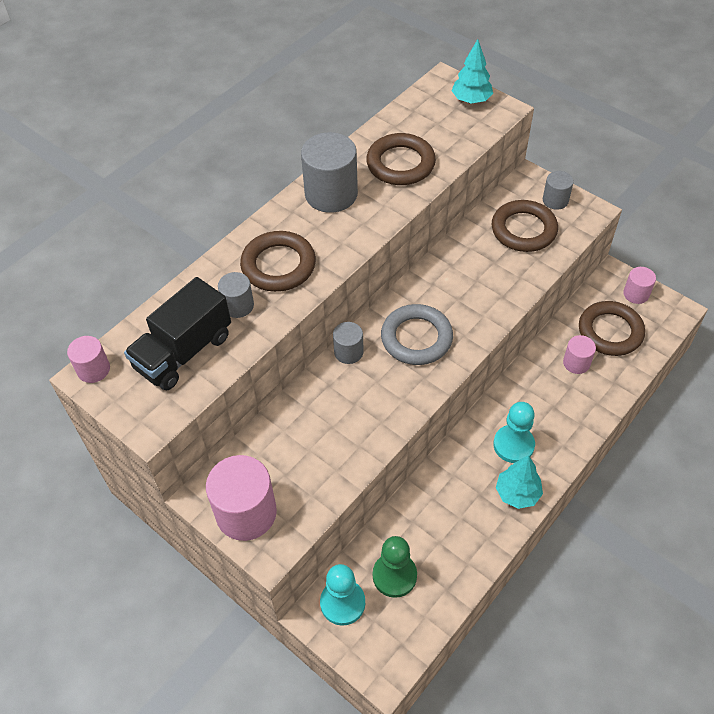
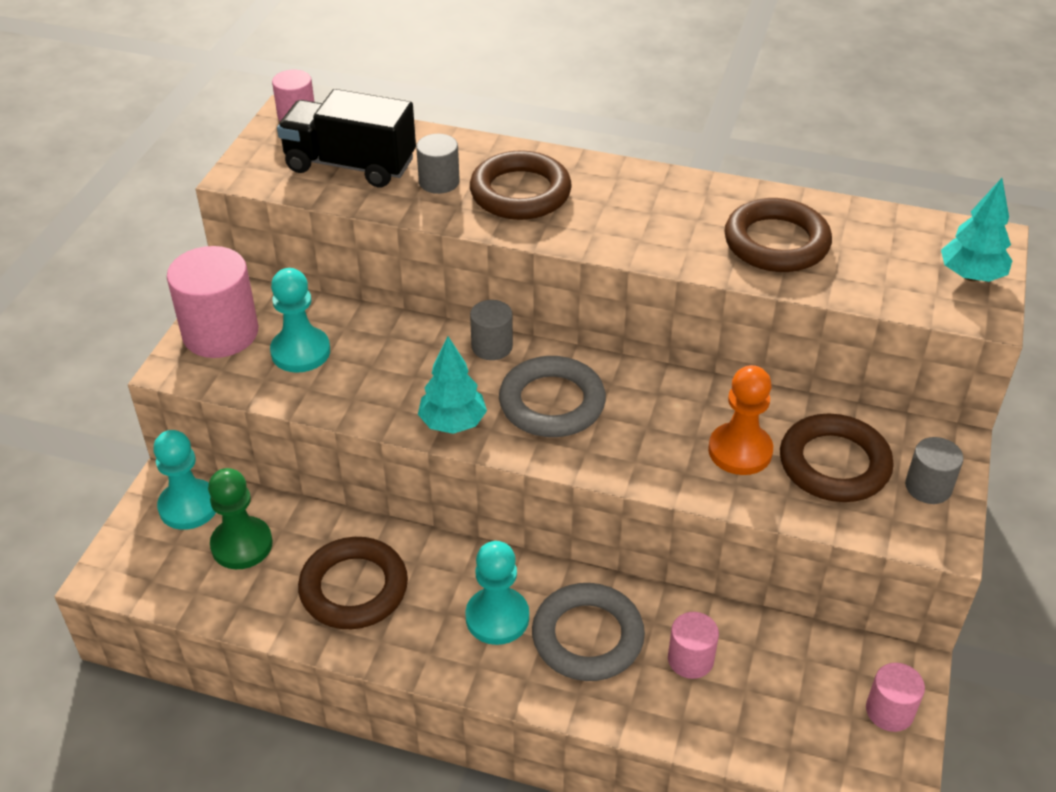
camera: 65 degrees right, 10 degrees down
grey cylinder [301,132,358,213] -> none
turquoise tree [496,455,543,509] -> turquoise tree moved to [418,337,487,434]
brown ring [579,301,645,356] -> brown ring moved to [298,537,408,629]
none -> turquoise pawn [270,268,330,373]
none -> grey ring [532,583,645,681]
none -> orange pawn [708,365,773,475]

